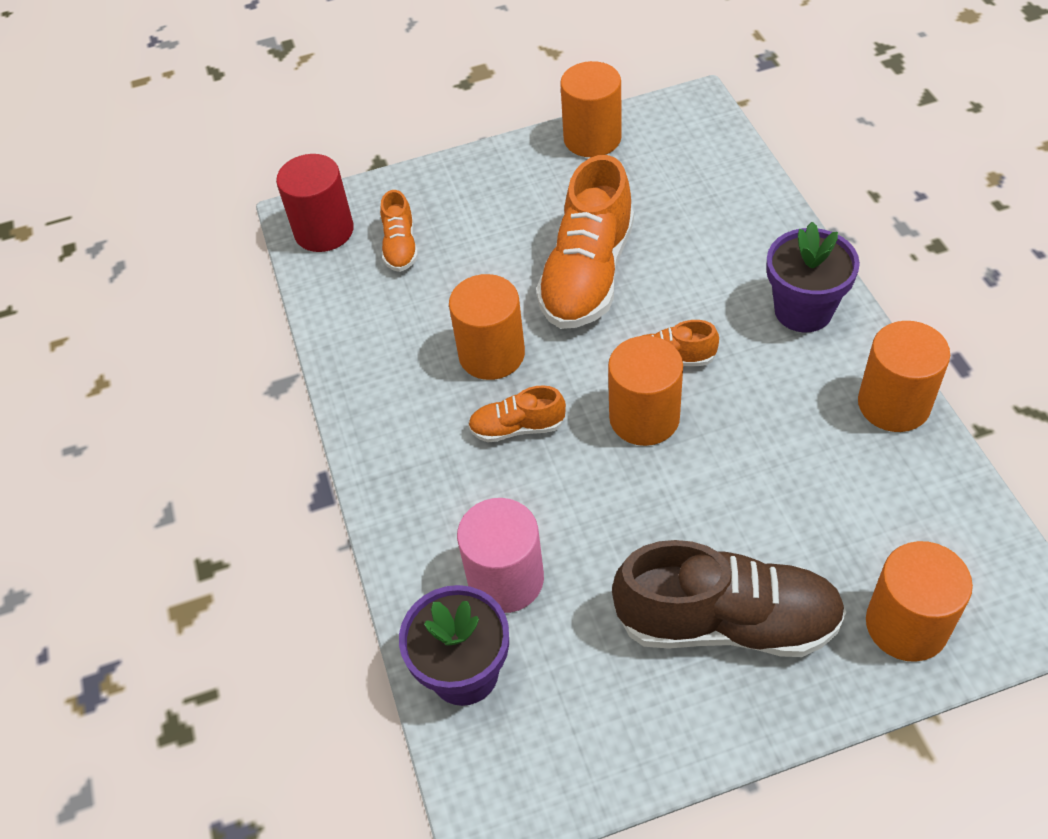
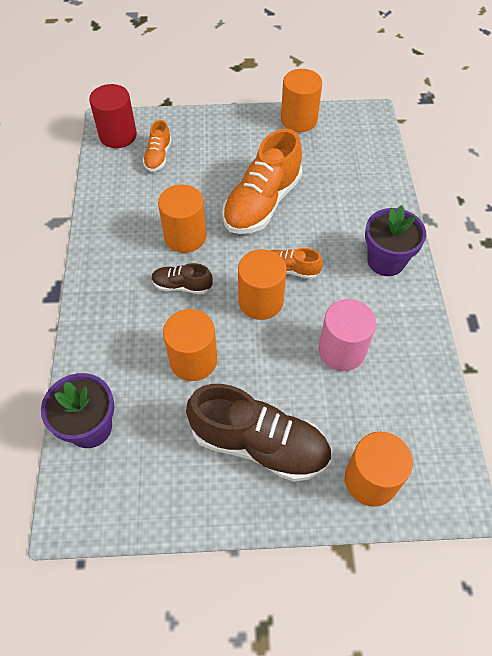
camera: 10 degrees right, 5 degrees up
pink cylinder [457,498,544,613] -> pink cylinder moved to [319,299,376,371]
orange shoe [468,385,566,443] -> brown shoe [151,263,213,294]
orange cylinder [858,321,950,432] -> orange cylinder moved to [163,309,217,381]

